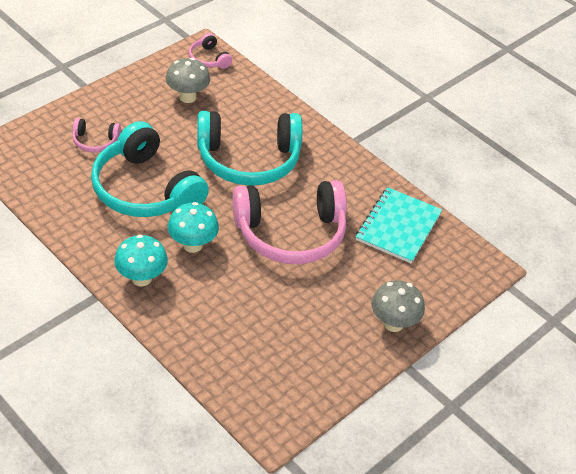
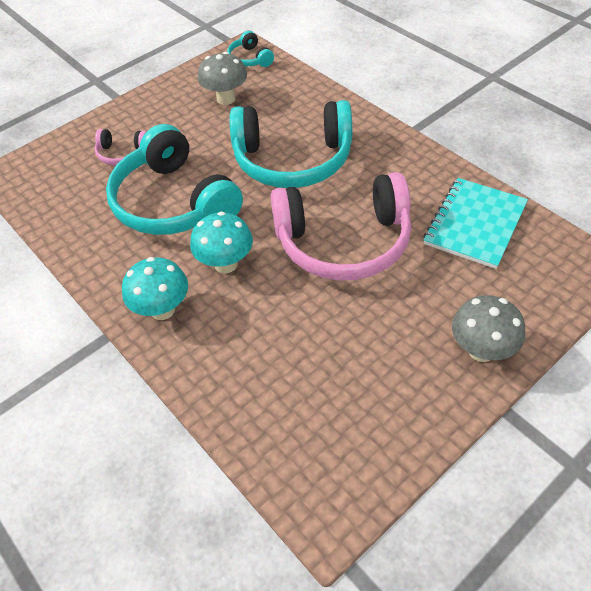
camera: 10 degrees right, 5 degrees up
pink headphones [189,33,232,69] -> turquoise headphones [227,31,274,67]

